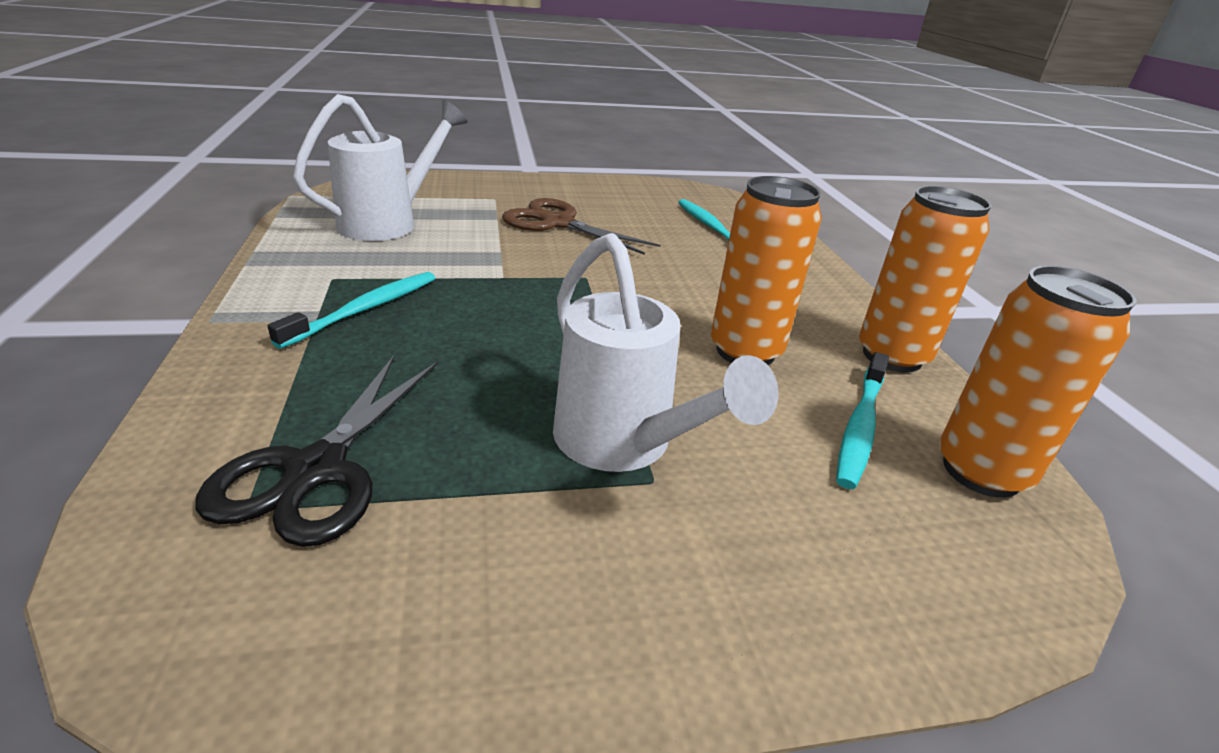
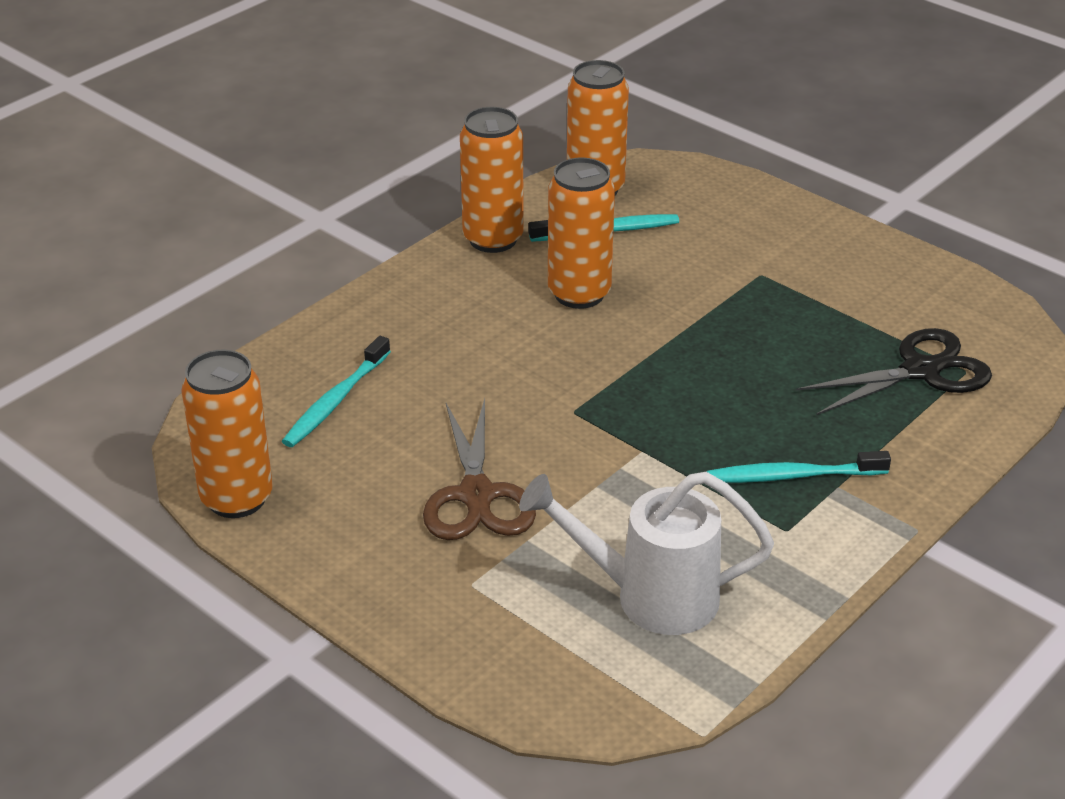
camera: 125 degrees left, 5 degrees up
white watering can [553,233,778,472] -> none
none -> orange can [181,349,273,518]

